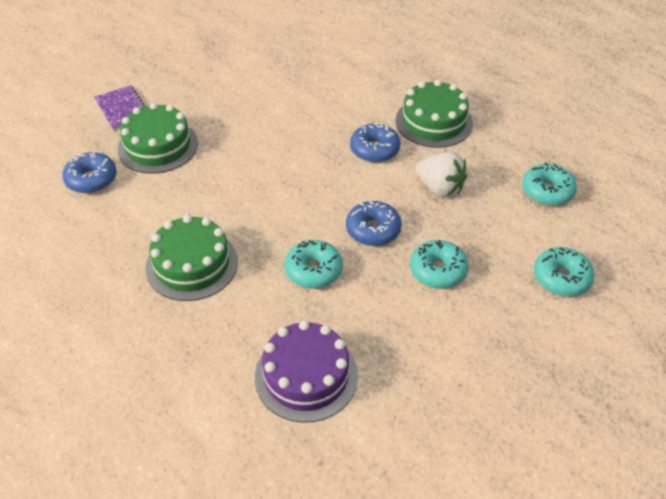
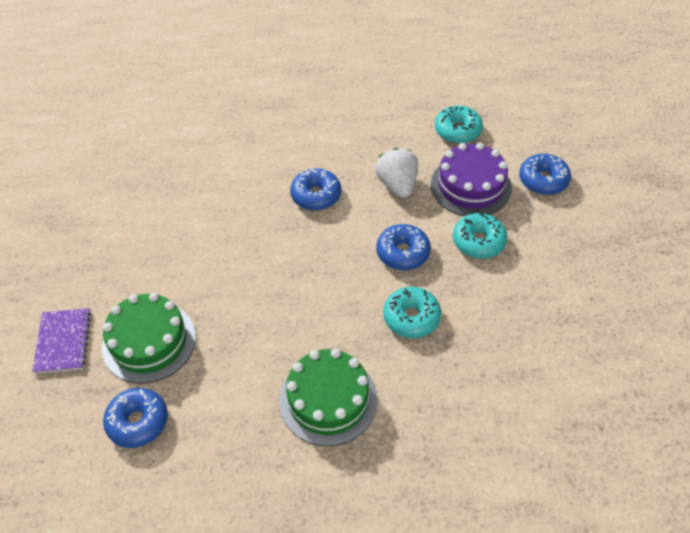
camera: 50 degrees left, 5 degrees up
purple notebook [94,85,146,131] -> purple notebook turned 75 degrees clockwise [32,308,91,374]
purple cake [255,320,358,423] -> purple cake moved to [431,143,512,216]
green cake [396,80,473,148] -> none
white strawberry [416,152,467,198] -> white strawberry turned 90 degrees counterclockwise [375,148,418,198]
turquoise donut [534,247,594,297] -> blue donut [519,154,571,195]

